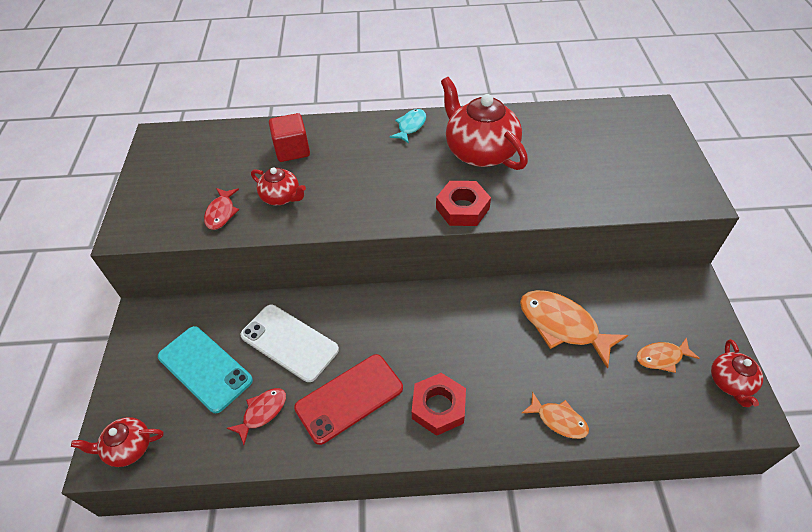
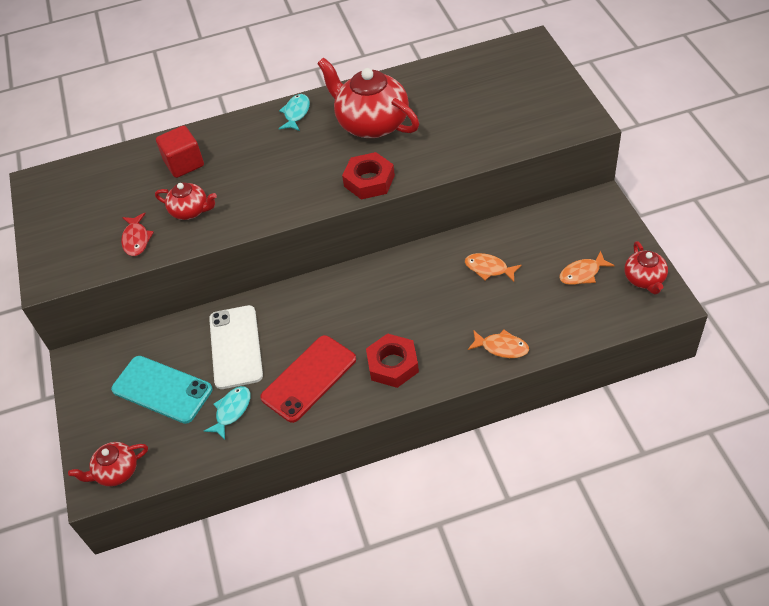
camera: 10 degrees left, 0 degrees up
red fish [227,388,286,445] -> turquoise fish [204,386,250,440]
white phone [240,305,339,382] -> white phone turned 60 degrees clockwise [209,305,263,389]
orange fish [520,290,628,369] -> orange fish [465,253,522,282], size x0.55

